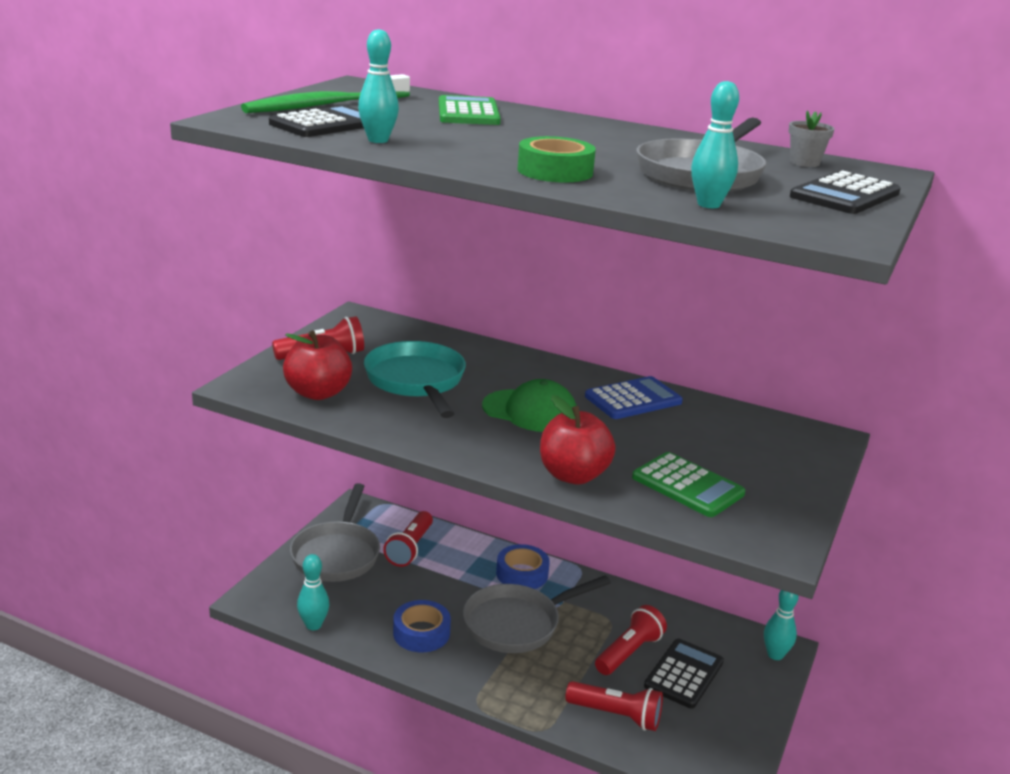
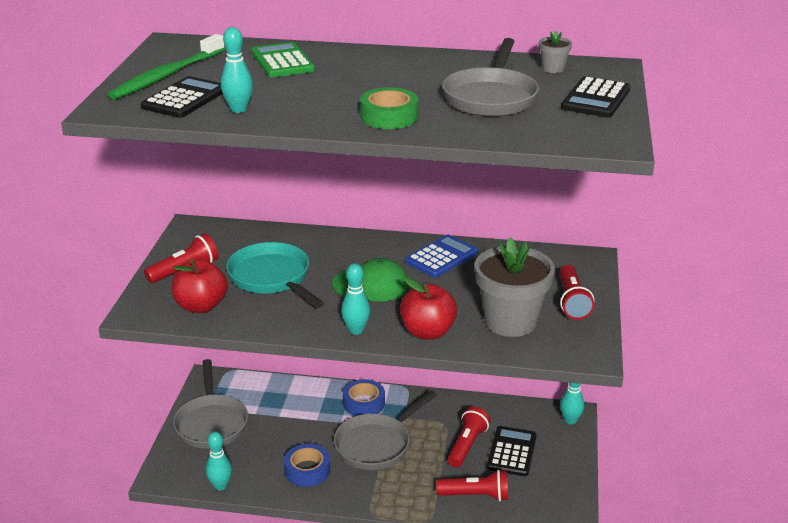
camera: 15 degrees left, 5 degrees up
red flashlight [383,511,433,567] -> red flashlight moved to [559,265,595,320]
green calculator [632,452,745,517] -> grey flower pot [475,237,555,337]
turquoise bowling pin [691,81,739,208] -> turquoise bowling pin moved to [341,263,370,335]

